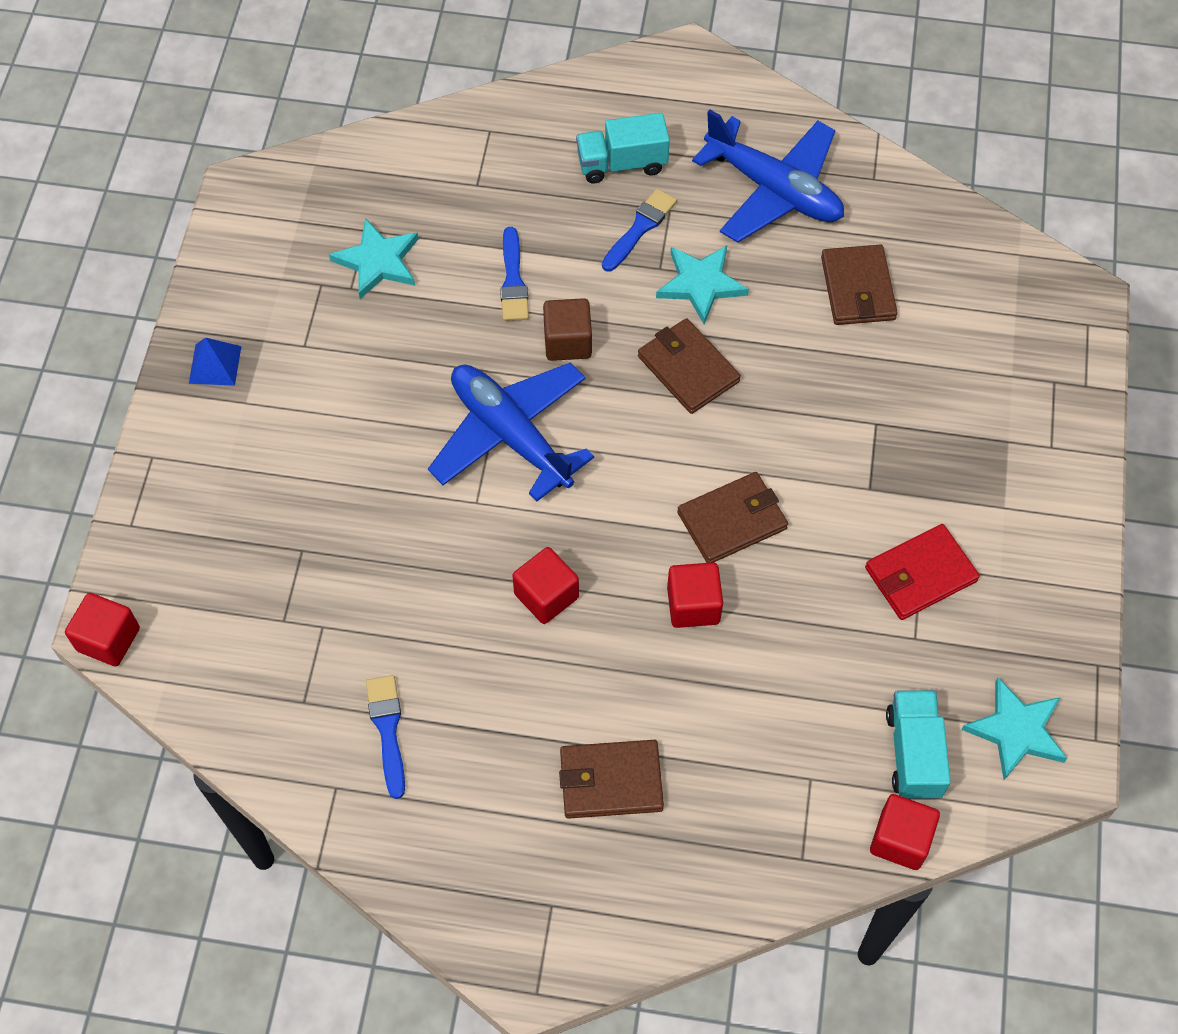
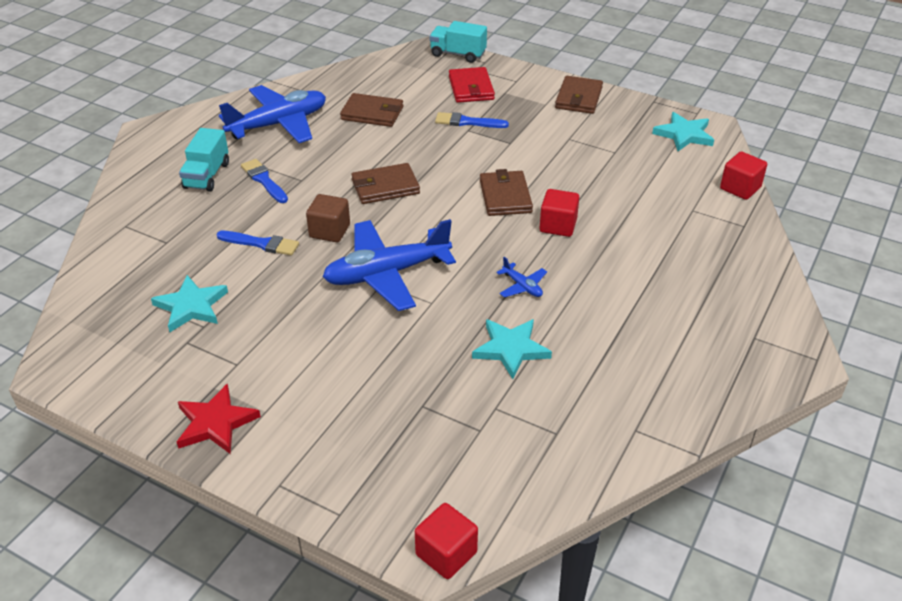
camera: 70 degrees left, 20 degrees down
blue pyramid [189,338,241,386] -> red star [177,383,261,454]
blue brush [366,675,405,799] -> blue brush moved to [435,112,509,128]
red cube [512,547,579,624] -> blue plane [496,257,547,298]
brown wallet [559,740,664,819] -> brown wallet moved to [555,76,603,114]
turquoise star [656,246,749,324] -> turquoise star moved to [472,319,552,379]
red wallet [865,524,980,620] -> red wallet moved to [449,67,495,103]
turquoise truck [886,690,951,800] -> turquoise truck moved to [429,21,487,63]

